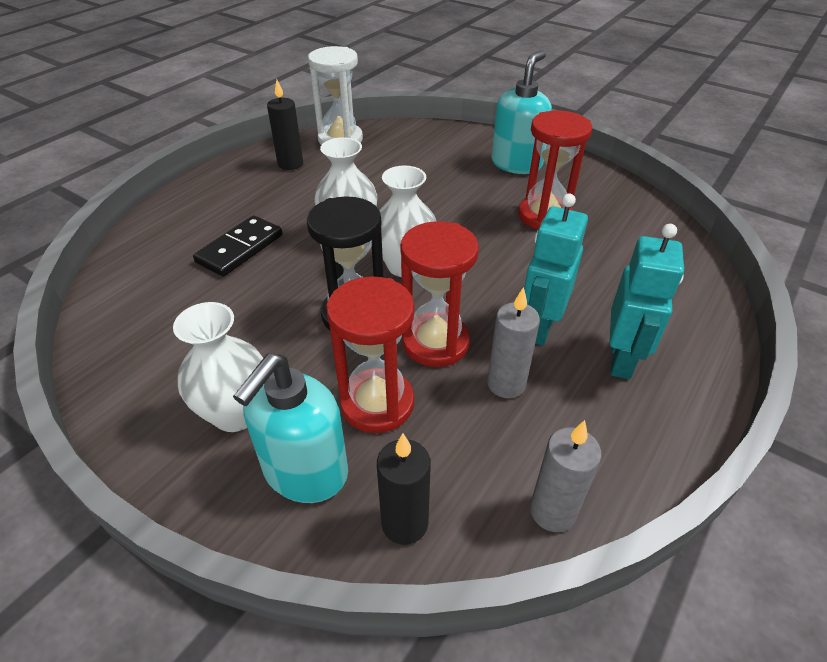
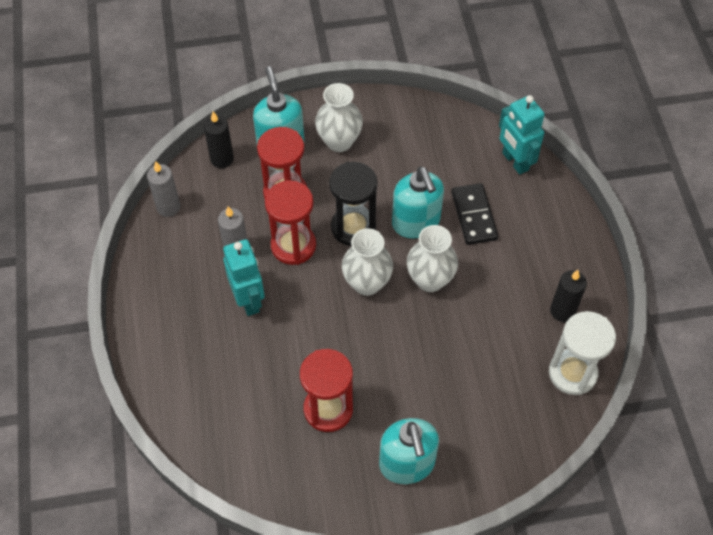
camera: 135 degrees right, 15 degrees up
turquoise robot [610,224,684,379] -> turquoise robot moved to [499,95,545,175]
none -> turquoise soap dispenser [392,167,444,238]

